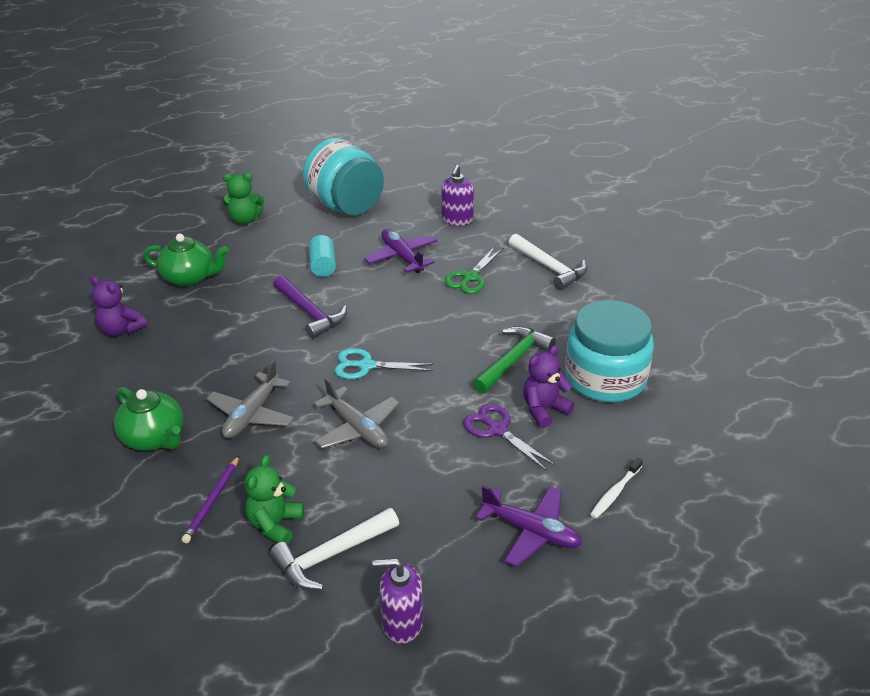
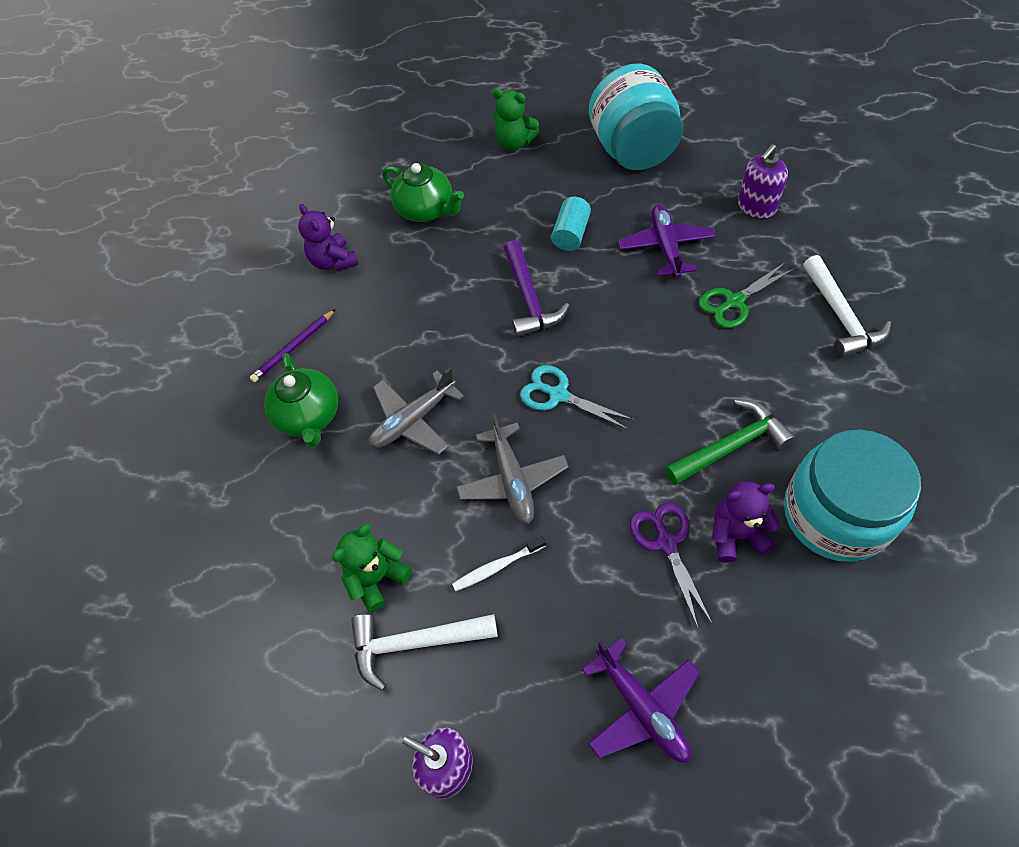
camera: 30 degrees right, 20 degrees up
purple pencil [182,456,239,543] -> purple pencil moved to [250,309,336,382]
white toothbrush [590,457,643,518] -> white toothbrush moved to [452,536,546,591]

